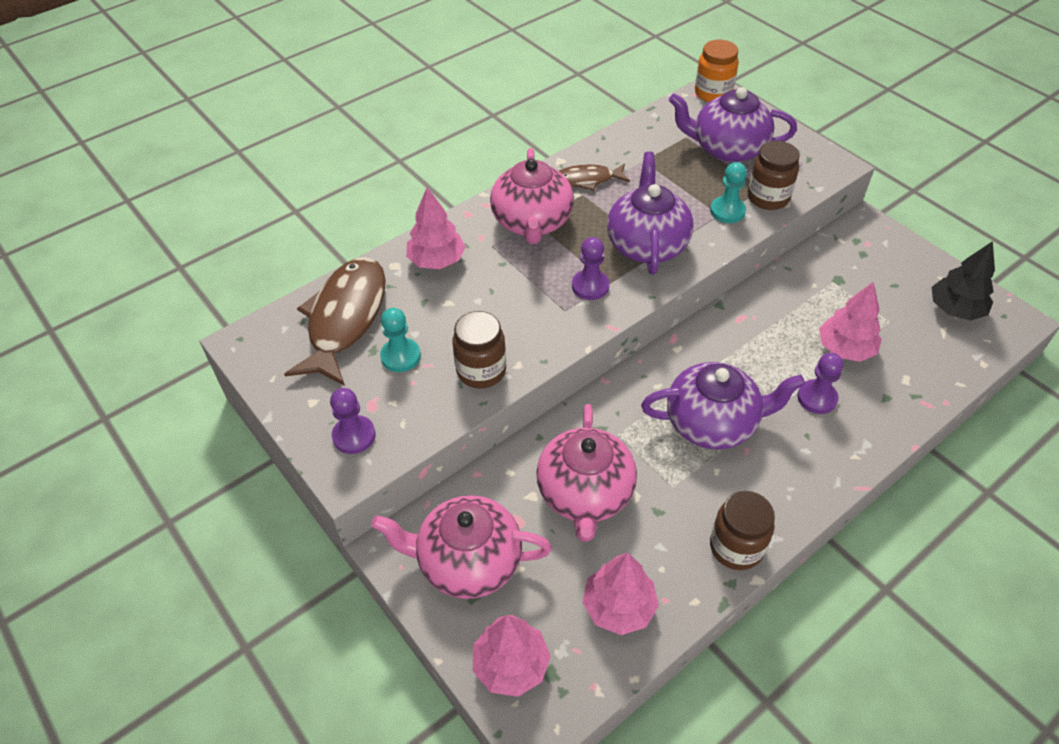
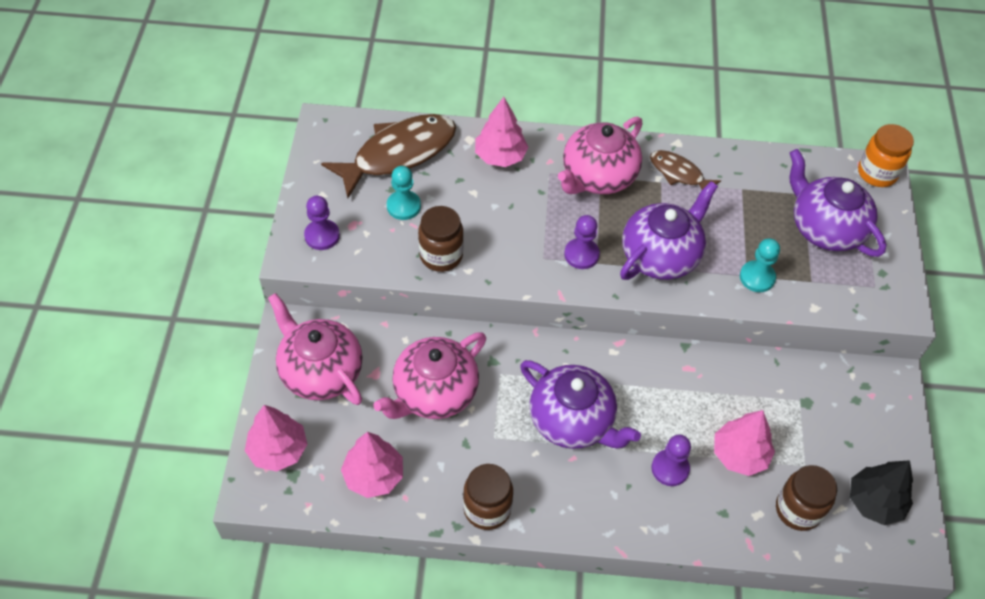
camera: 40 degrees right, 5 degrees up
brown jar [748,141,800,210] -> brown jar moved to [776,465,837,531]

